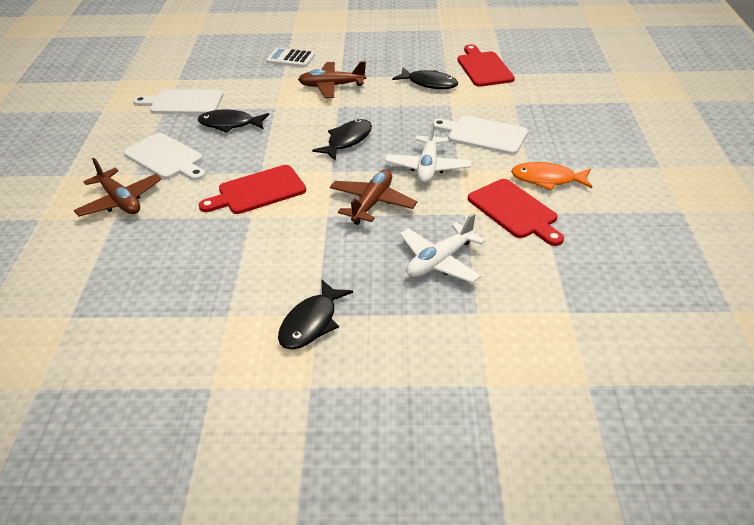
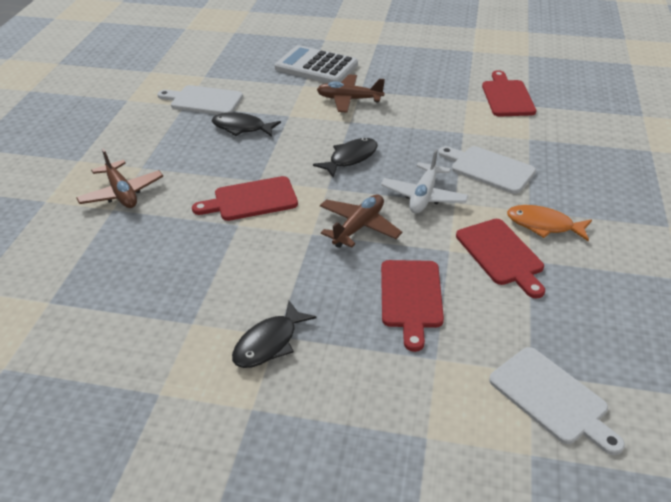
camera: 10 degrees right, 0 degrees up
white cutting board [124,133,206,180] -> white cutting board moved to [489,347,625,455]
white calculator [266,48,315,68] -> white calculator [275,45,358,83], size x1.70
black fish [392,68,458,89] -> none
white plane [400,213,486,283] -> red cutting board [381,260,444,352]

